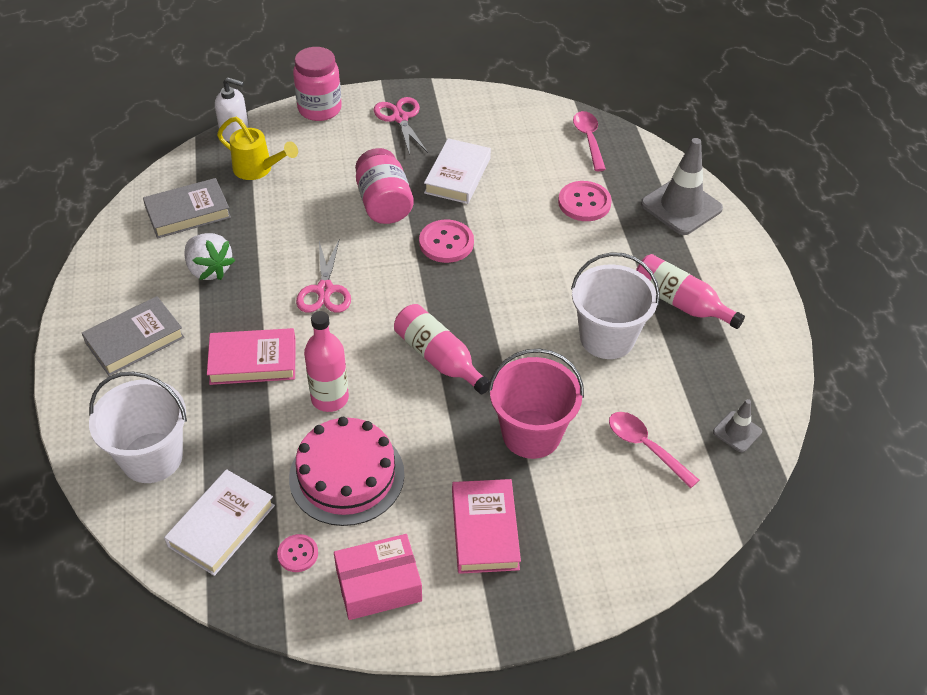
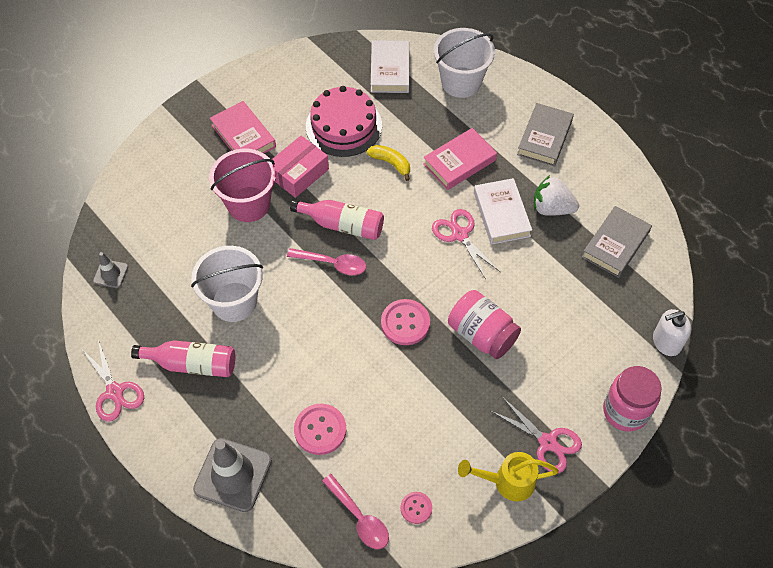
camera: 150 degrees right, 10 degrees up
yellow watering can [217,117,298,180] -> yellow watering can moved to [458,452,559,501]
pink button [277,534,318,572] -> pink button moved to [401,492,432,524]
pink bottle [304,311,349,412] -> yellow banana [367,145,410,181]
pink box [334,534,422,620] -> pink box moved to [272,136,329,198]
white book [424,138,491,204] -> white book moved to [474,178,532,245]
pink spoon [609,412,699,488] -> pink spoon moved to [287,248,366,275]
none -> pink scissors [81,340,144,422]

